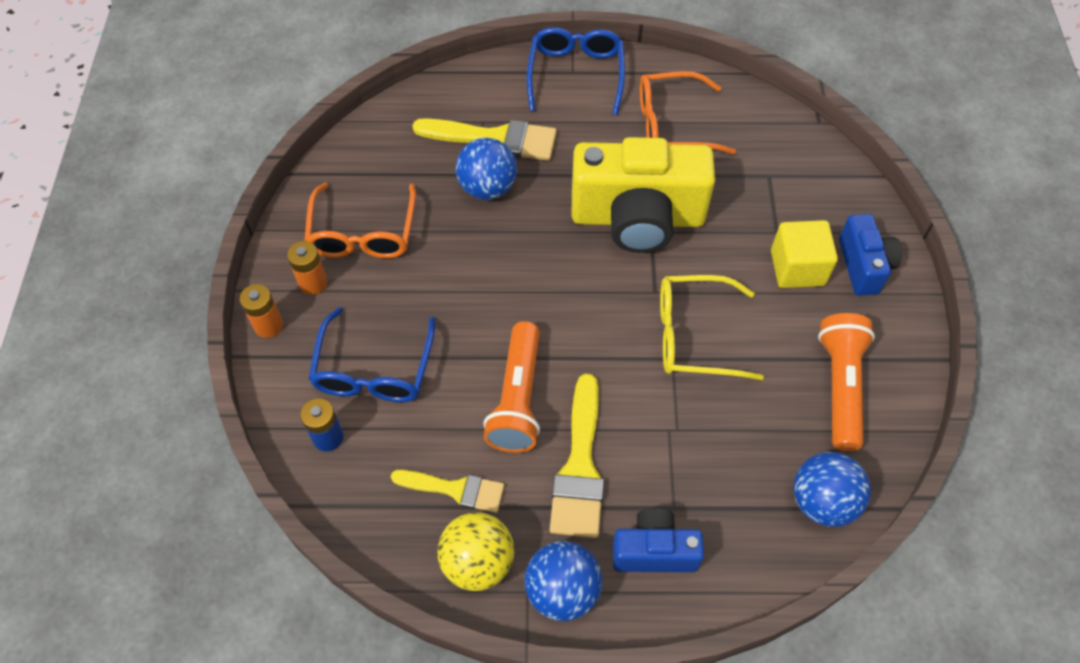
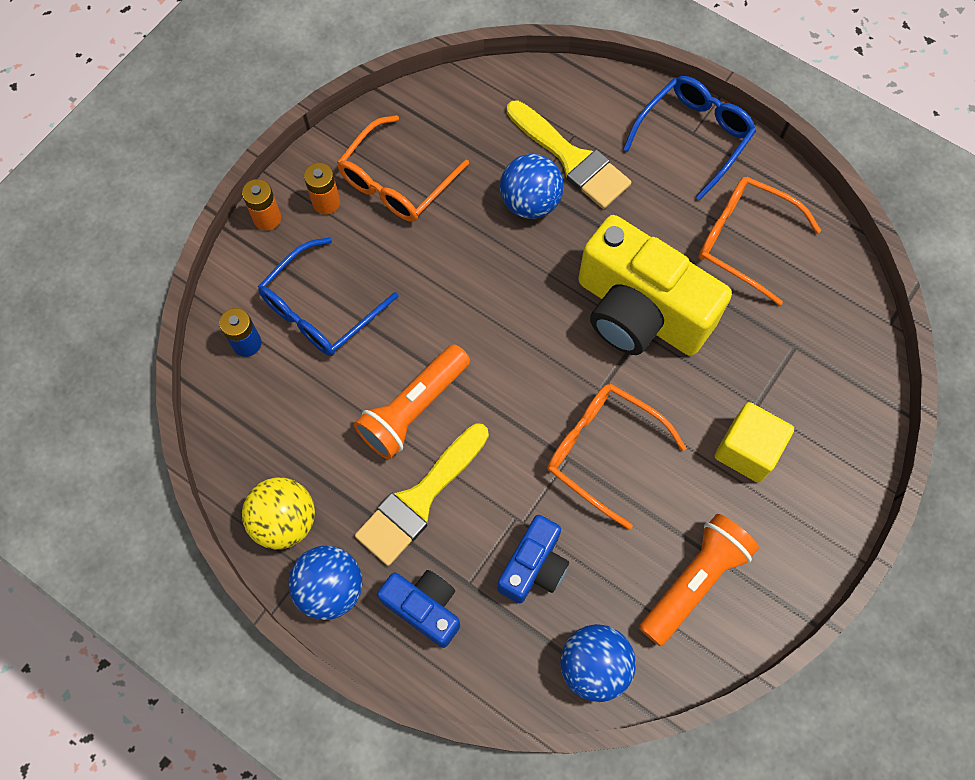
camera: 35 degrees right, 10 degrees up
yellow brush [391,470,505,513] -> none
yellow glasses [660,275,764,380] -> orange glasses [547,384,686,530]
blue camera [839,214,902,296] -> blue camera moved to [498,515,569,603]

